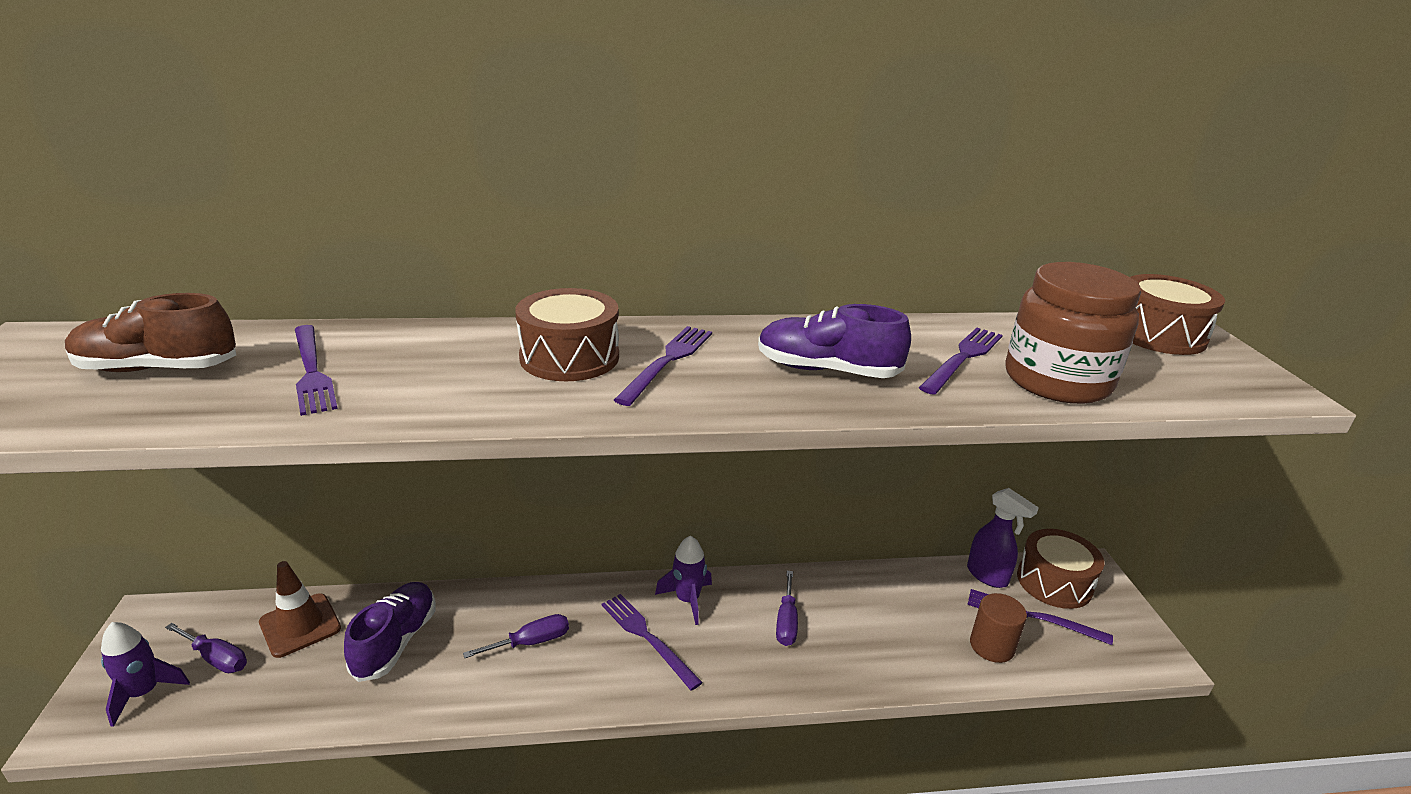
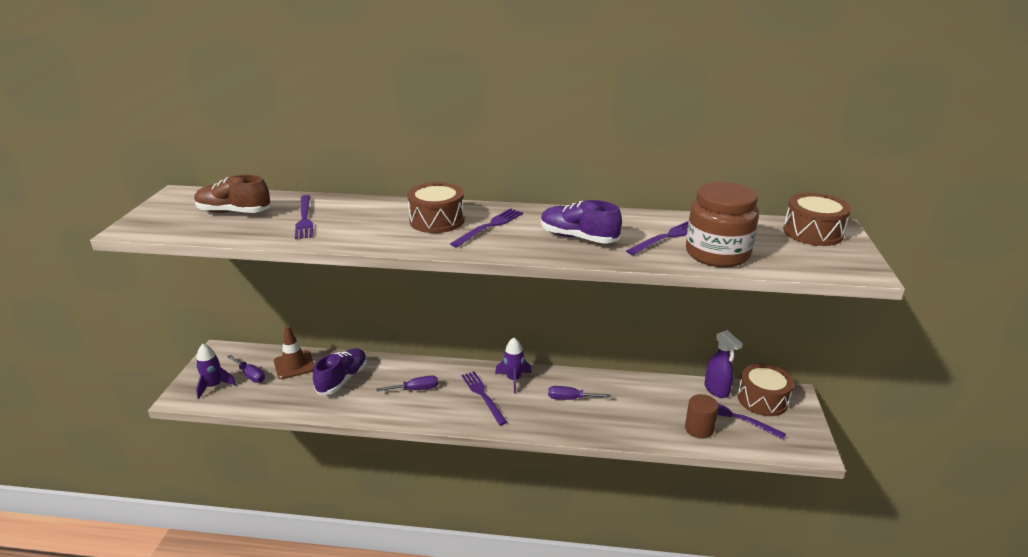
camera: 15 degrees right, 0 degrees up
purple screwdriver [776,571,798,646] -> purple screwdriver turned 75 degrees clockwise [548,386,611,400]

